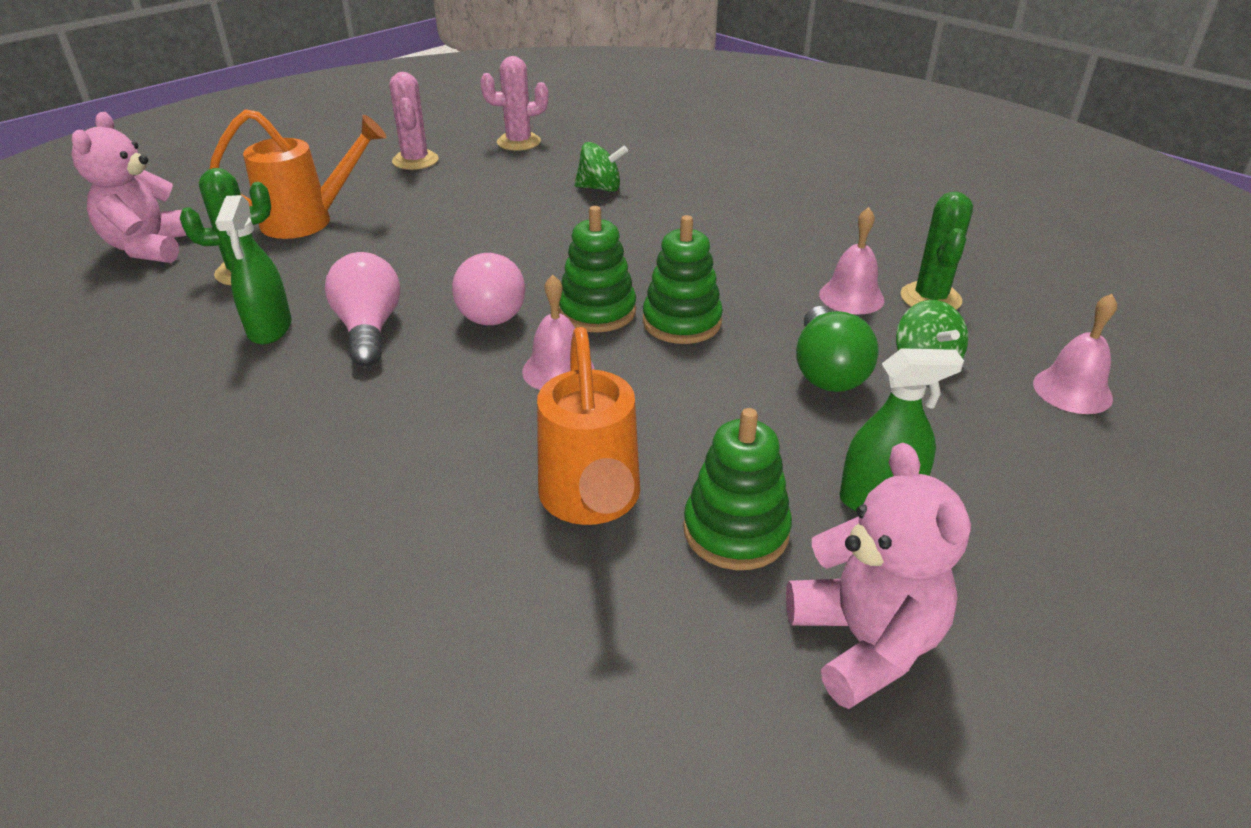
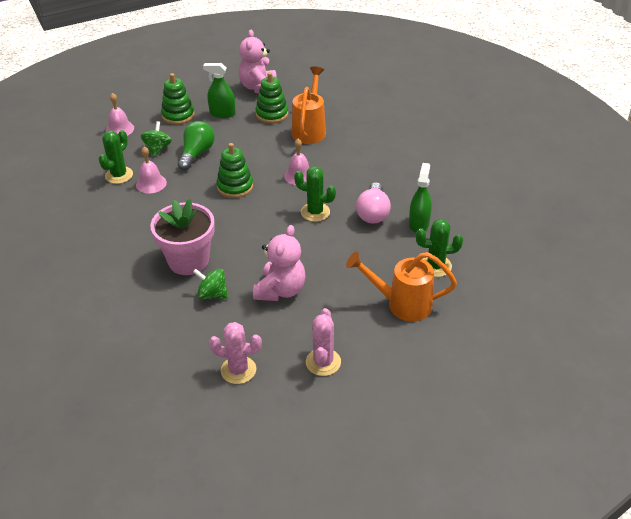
camera: 160 degrees left, 5 degrees up
pink teddy bear [71,112,187,263] -> pink teddy bear moved to [253,225,306,301]
pink light bulb [452,253,525,325] -> green cactus [294,166,336,222]
green stacking toy [559,206,636,332] -> green stacking toy moved to [161,73,194,125]
none -> pink flower pot [151,199,215,275]

